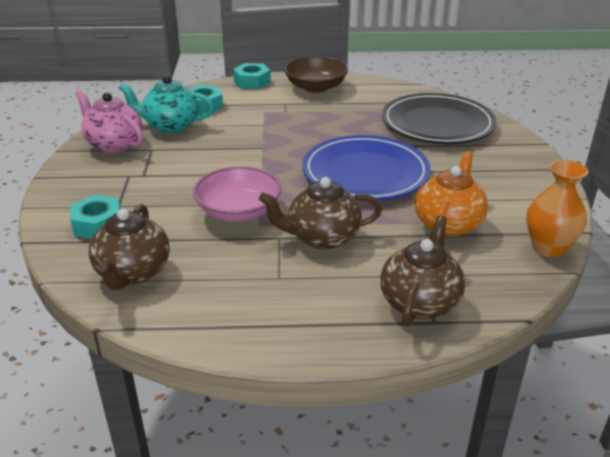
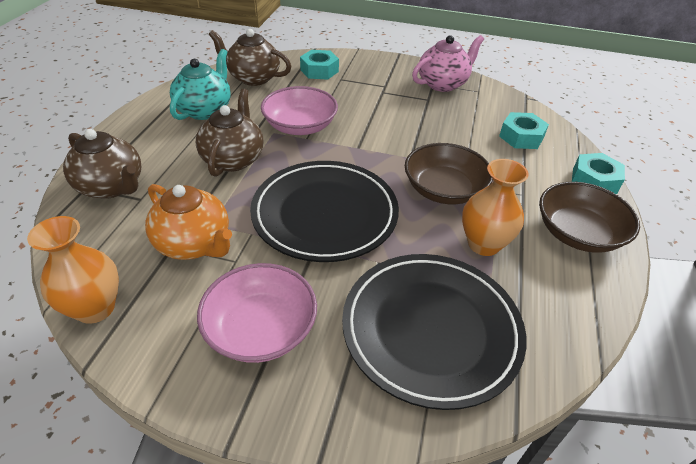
camera: 105 degrees right, 10 degrees up
turquoise teapot [119,75,214,133] -> turquoise teapot moved to [170,49,231,120]
blue plate [302,135,431,200] -> black plate [250,161,399,262]
none -> pink bowl [197,263,317,363]
none -> brown bowl [405,143,493,204]
none -> orange vase [462,159,529,256]

